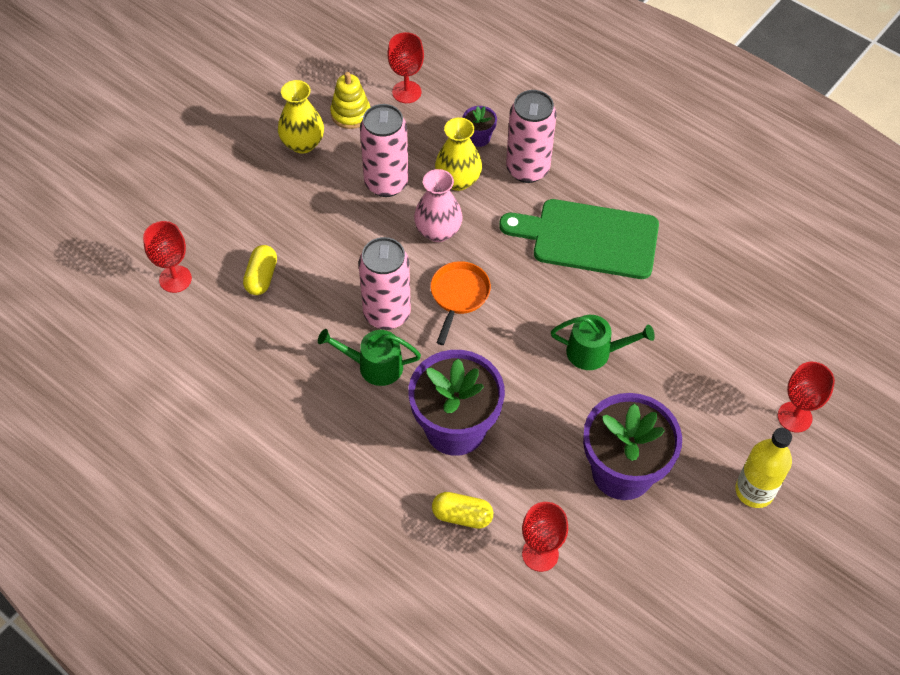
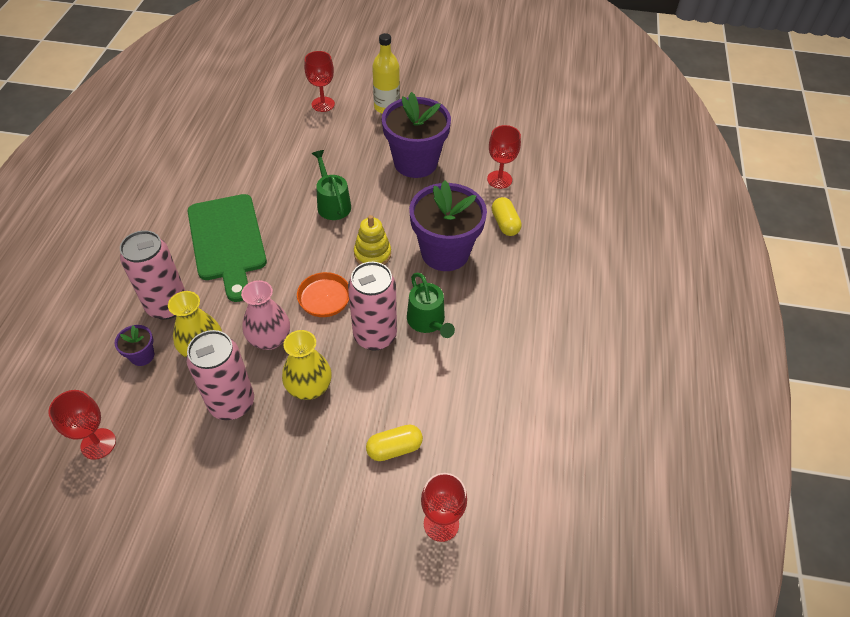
camera: 120 degrees left, 5 degrees down
yellow vase [278,80,324,153] -> yellow vase moved to [282,330,332,400]
yellow stacking toy [330,72,370,129] -> yellow stacking toy moved to [354,215,391,265]

